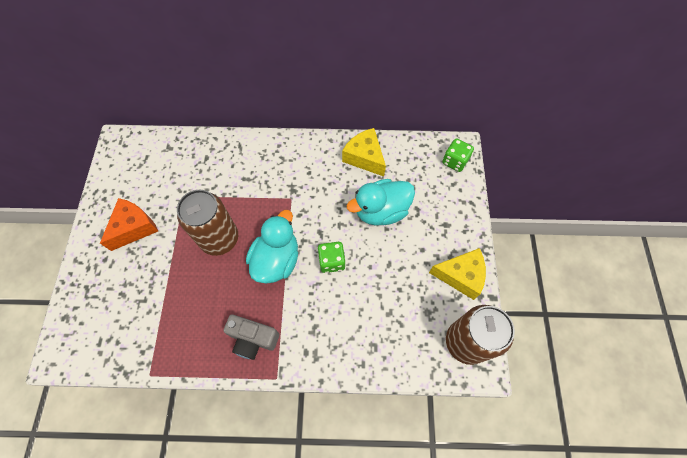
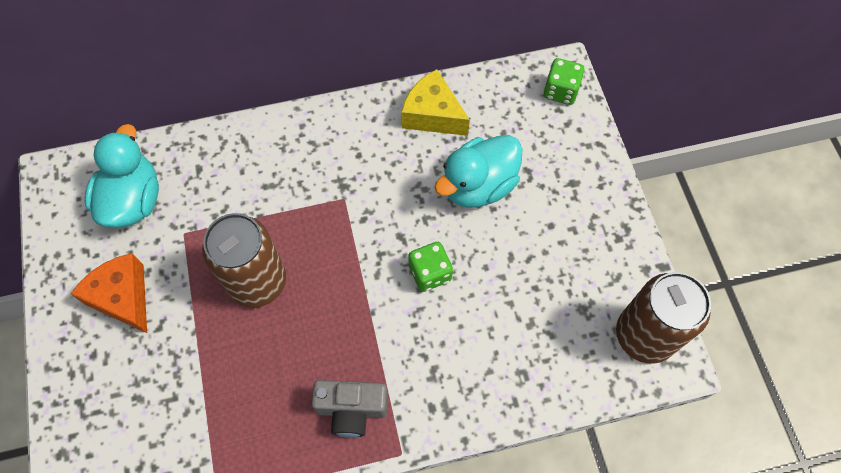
camera: 15 degrees left, 0 degrees up
orange cheese [100,198,158,251] -> orange cheese turned 60 degrees counterclockwise [71,253,147,333]
turquoise duck [246,210,298,284] -> turquoise duck moved to [85,124,159,228]
yellow cheese [429,248,486,300] -> none

